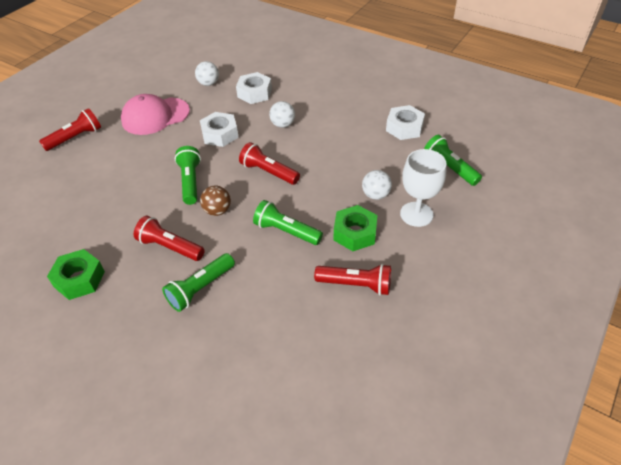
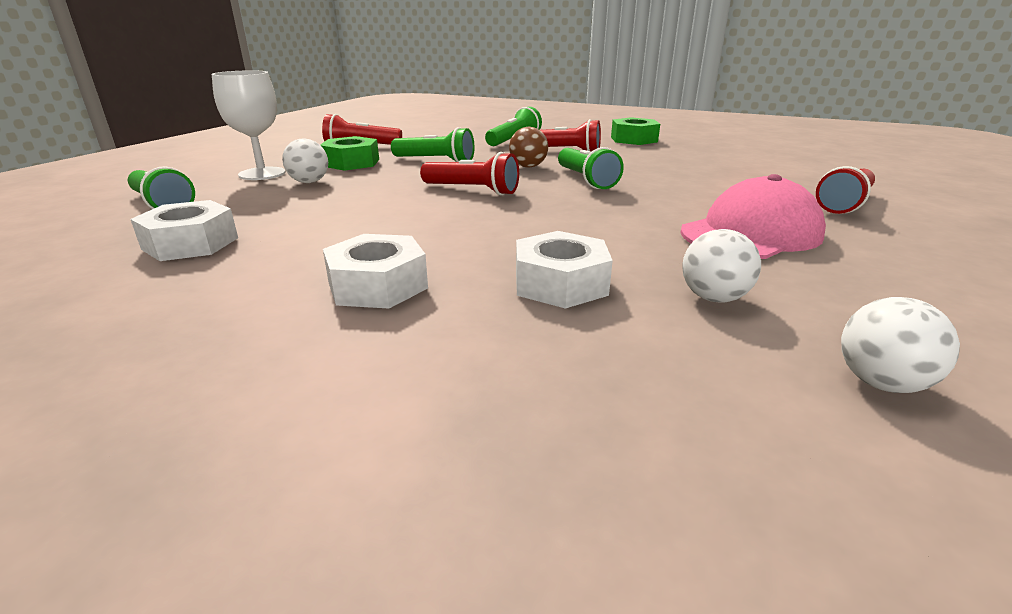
camera: 170 degrees right, 20 degrees down
white nut [200,112,239,147] -> white nut moved to [323,234,428,309]
white ball [269,101,295,128] -> white ball moved to [841,297,960,393]

